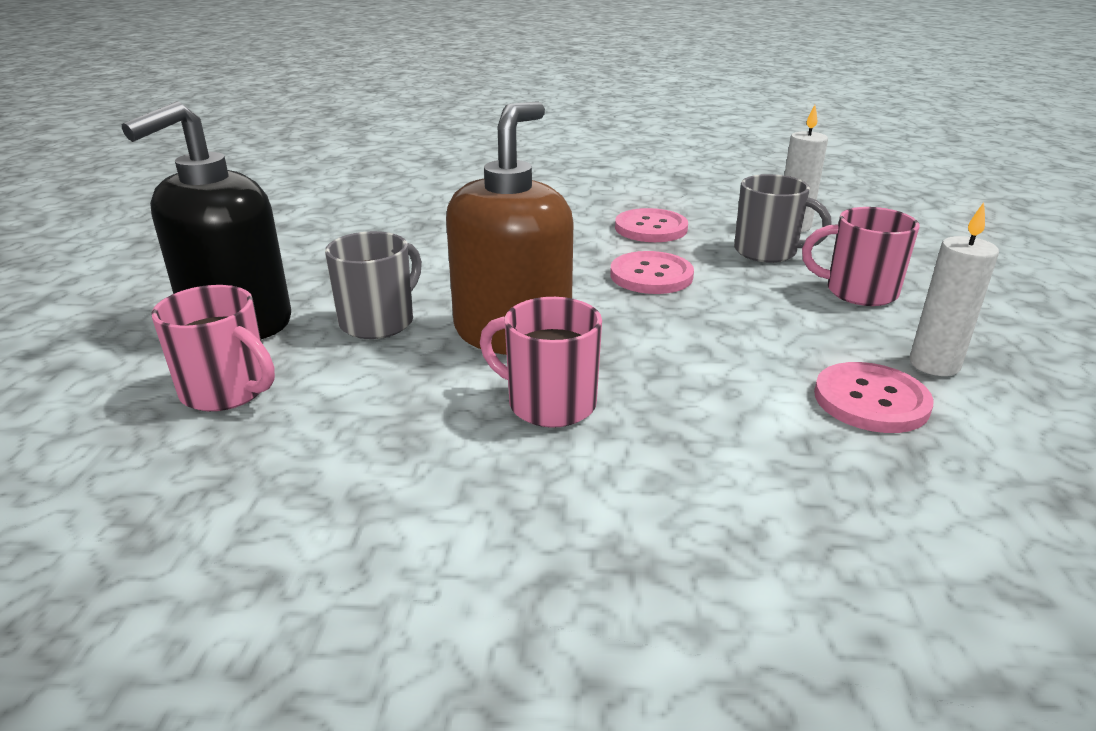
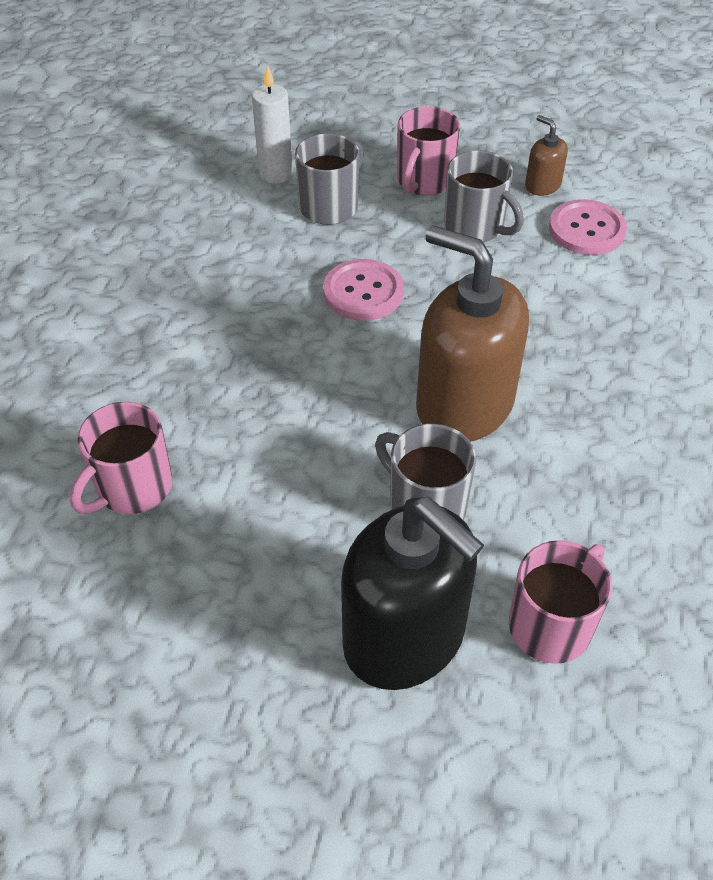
camera: 80 degrees left, 20 degrees up
pink mug [480,297,602,428] -> pink mug moved to [70,402,172,514]
pink button [615,208,688,242] -> none
white candle [909,202,999,376] -> brown soap dispenser [525,115,568,196]
none -> grey mug [444,151,524,242]

